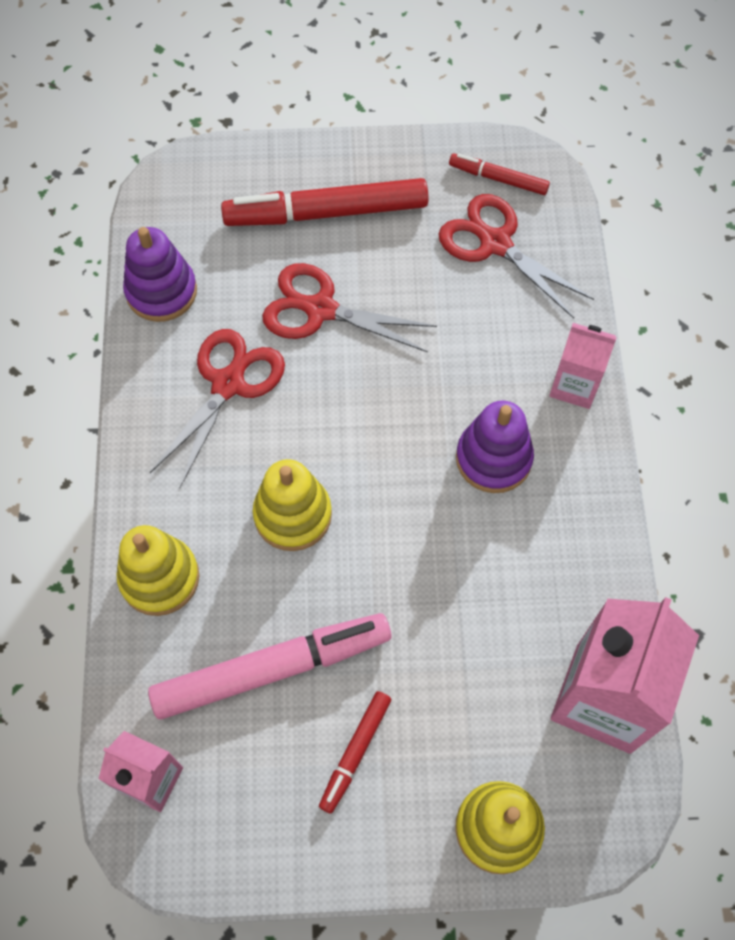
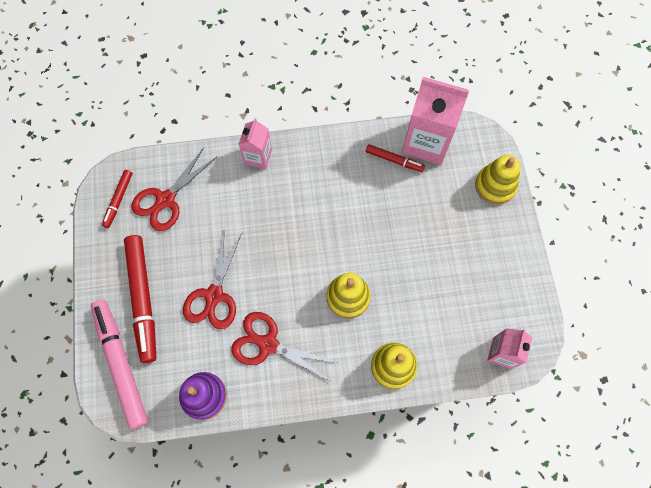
camera: 95 degrees left, 5 degrees up
pink marker [148,613,392,719] -> pink marker moved to [91,299,148,430]
red marker [319,691,391,814] -> red marker moved to [366,144,425,172]
purple stacking toy [456,401,534,493] -> none

